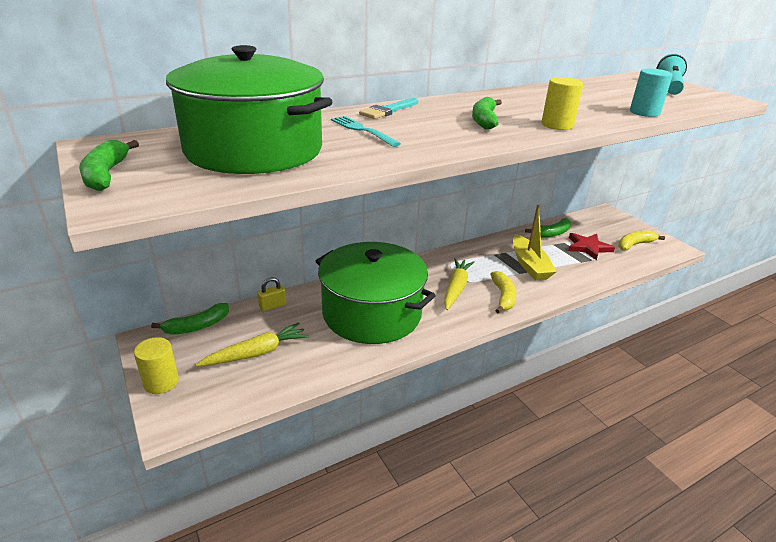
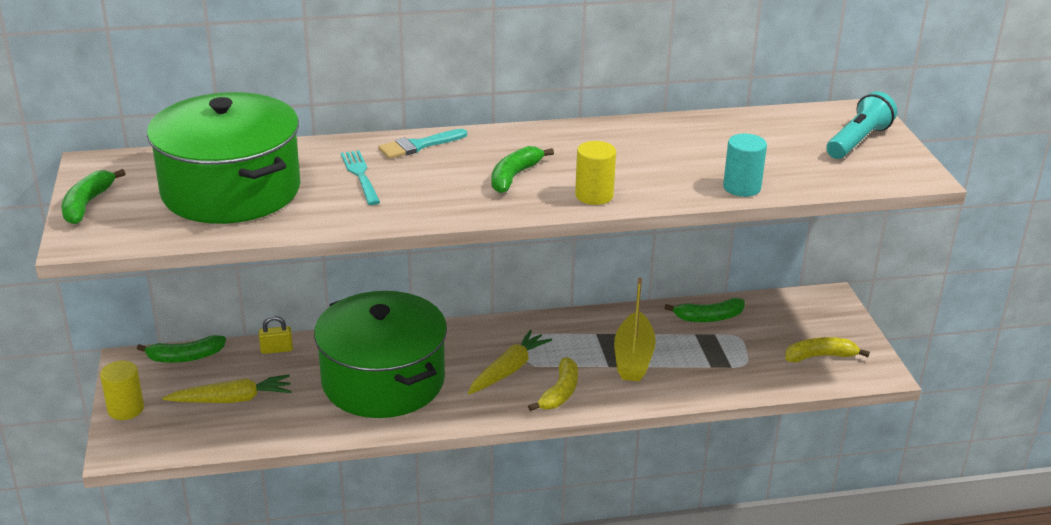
camera: 20 degrees right, 0 degrees up
red star [568,233,615,260] -> none

